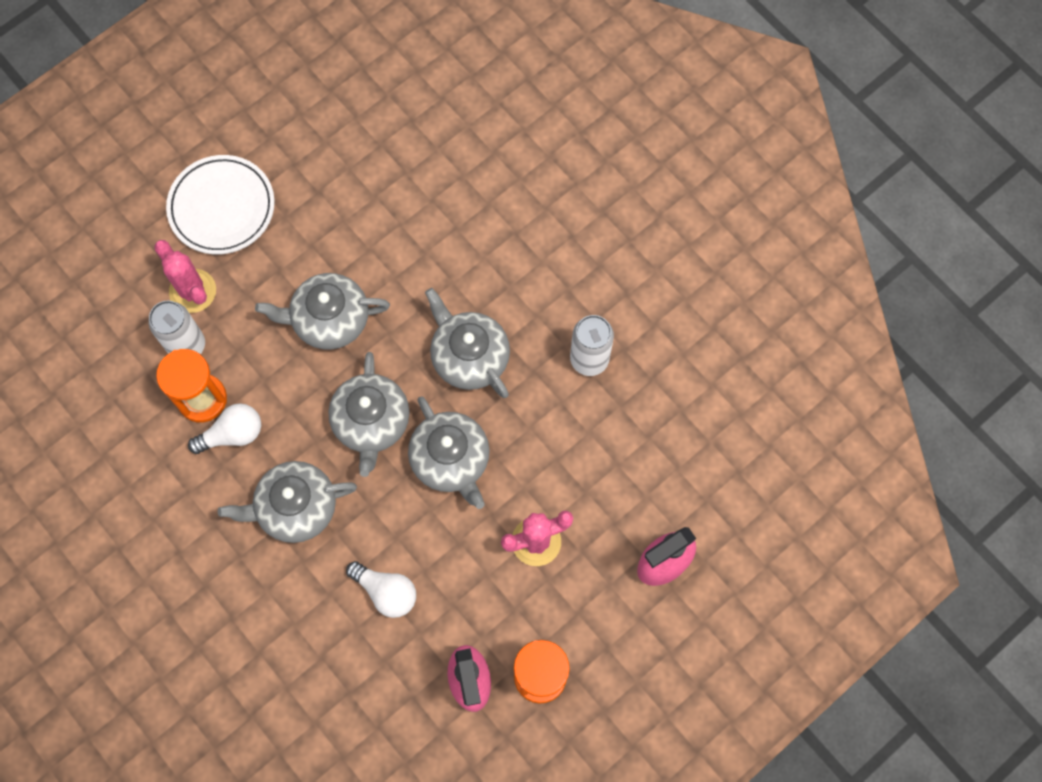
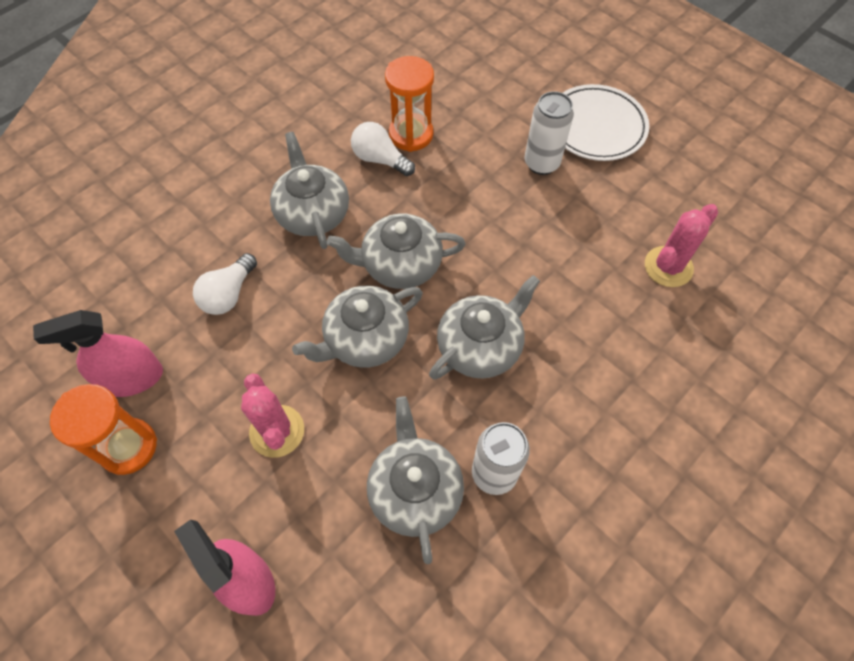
camera: 85 degrees right, 10 degrees down
white can [149,301,205,354] -> white can moved to [525,91,574,175]
pink cactus [154,240,216,313] -> pink cactus moved to [645,204,718,287]
white light bulb [188,403,261,454] -> white light bulb turned 150 degrees clockwise [351,122,415,176]
grey teapot [255,273,390,350] -> grey teapot moved to [367,396,464,564]

